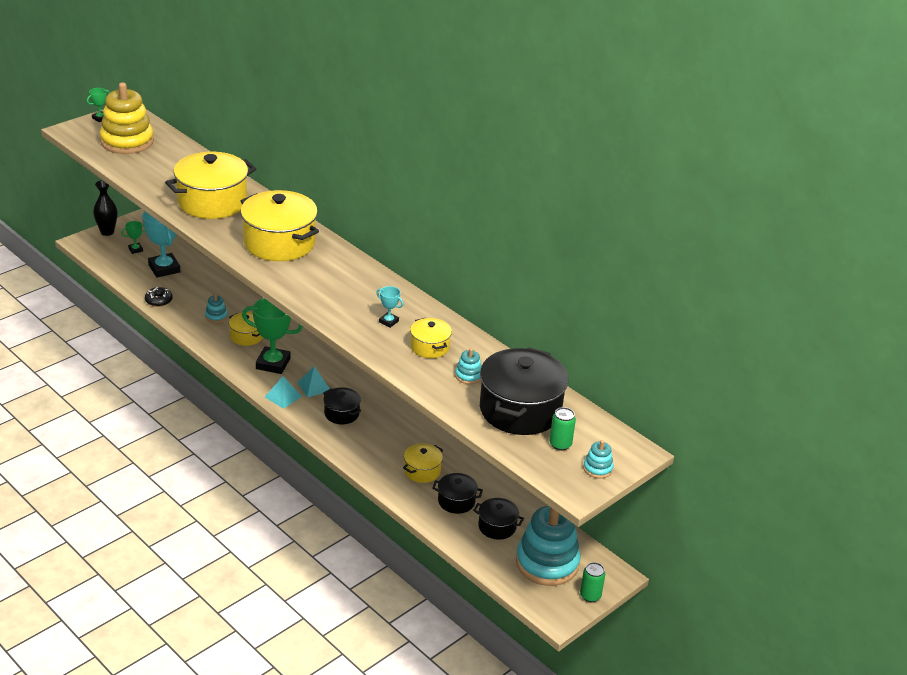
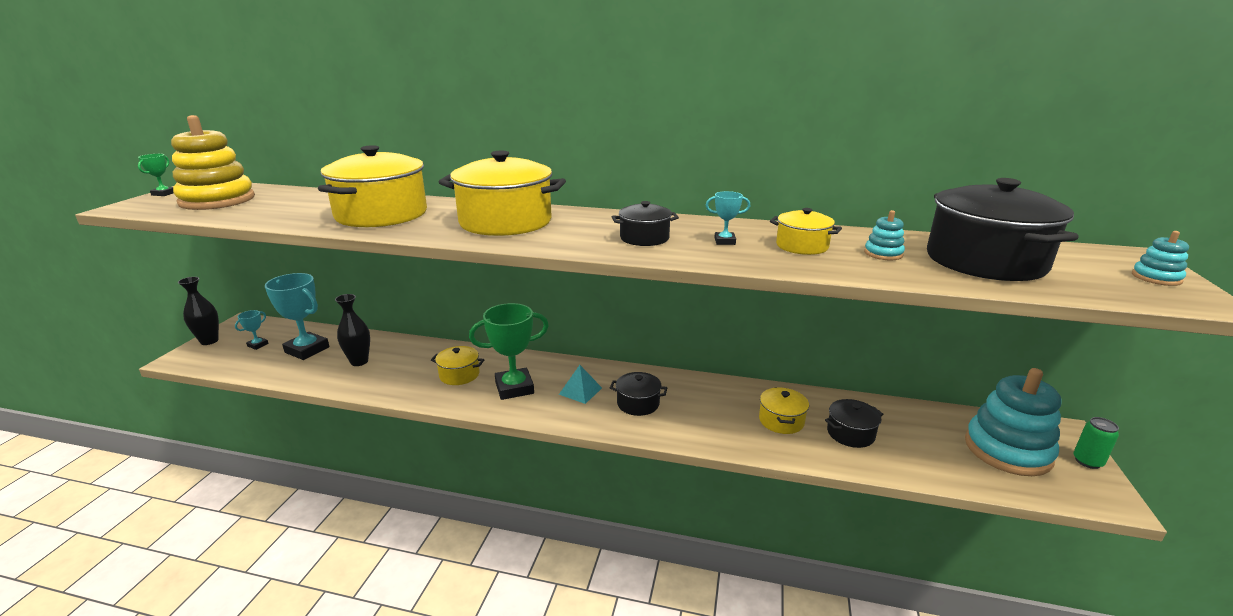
camera: 30 degrees left, 10 degrees down
green trophy [121,221,145,254] -> turquoise trophy [235,310,269,350]
black donut [145,287,173,307] -> none
turquoise stacking toy [205,294,228,323] -> none
turquoise pyramid [265,377,302,409] -> none
black pot [473,498,524,540] -> black pot moved to [612,201,679,246]
green can [550,407,576,451] -> none
none -> black vase [335,294,370,366]

